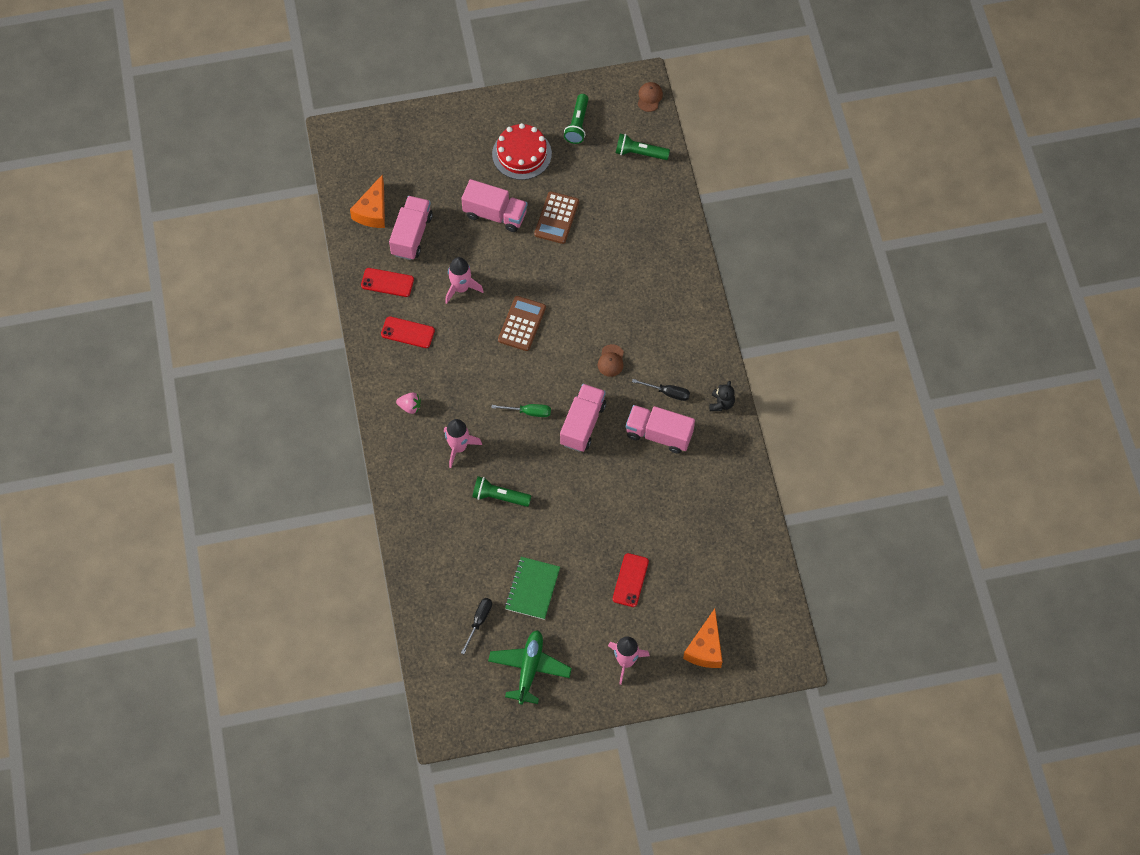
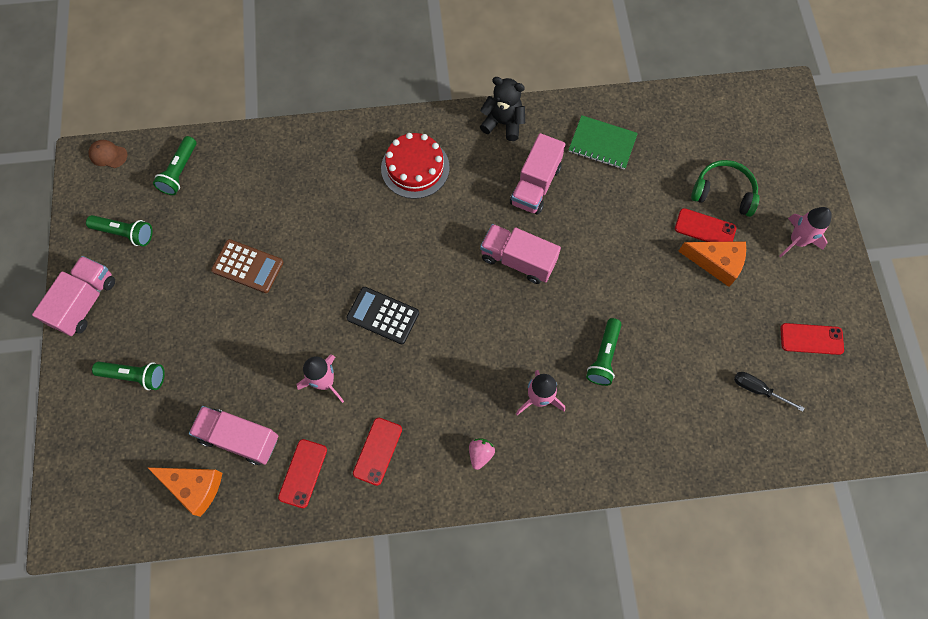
camera: 85 degrees left, 5 degrees up
pink truck [461,179,527,232] -> pink truck moved to [32,256,115,336]
green plane [488,630,572,705] -> red phone [780,323,844,355]
green screwdriver [491,404,551,417] -> none
red cake [492,123,552,180] -> red cake moved to [381,133,450,199]
brown calculator [498,296,546,351] -> black calculator [346,287,419,344]
green notebook [505,557,560,620] -> green notebook moved to [569,115,638,170]
brown cap [598,344,624,377] -> none
black screwdriver [632,379,690,401] -> none
orange cheese [683,609,723,668] -> orange cheese moved to [678,241,746,287]
black teddy bear [709,381,735,411] -> black teddy bear [480,77,525,141], size x1.53
none -> green flashlight [92,362,165,390]
none -> green headphones [691,160,759,217]

